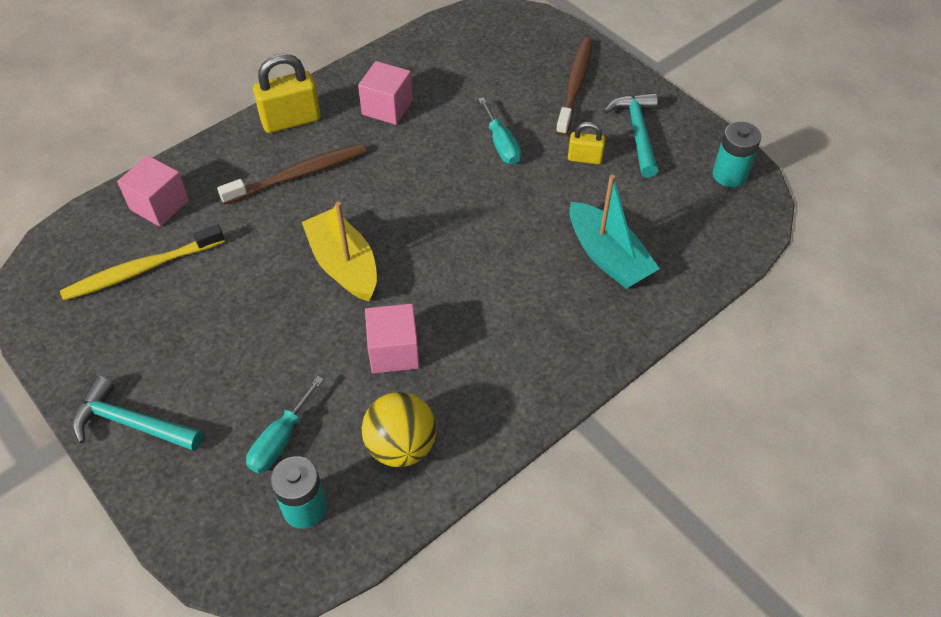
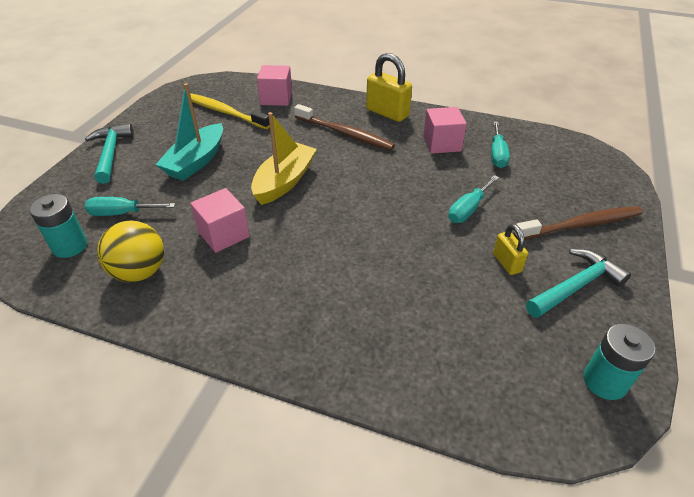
camera: 60 degrees right, 10 degrees down
turquoise boat [569,175,660,289] -> turquoise boat moved to [155,83,223,181]
none -> turquoise screwdriver [491,121,510,168]

